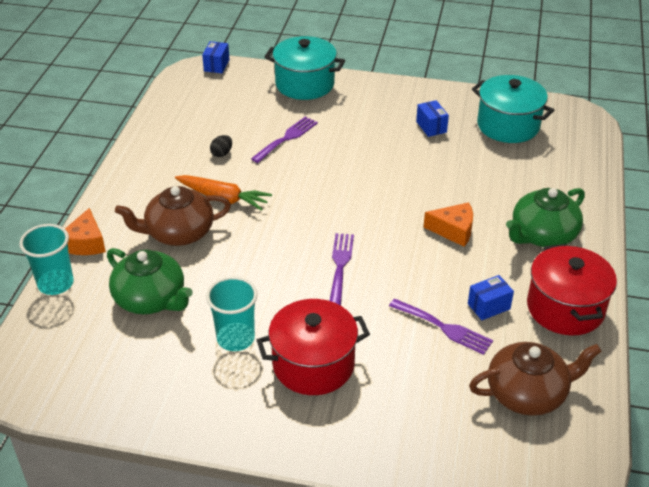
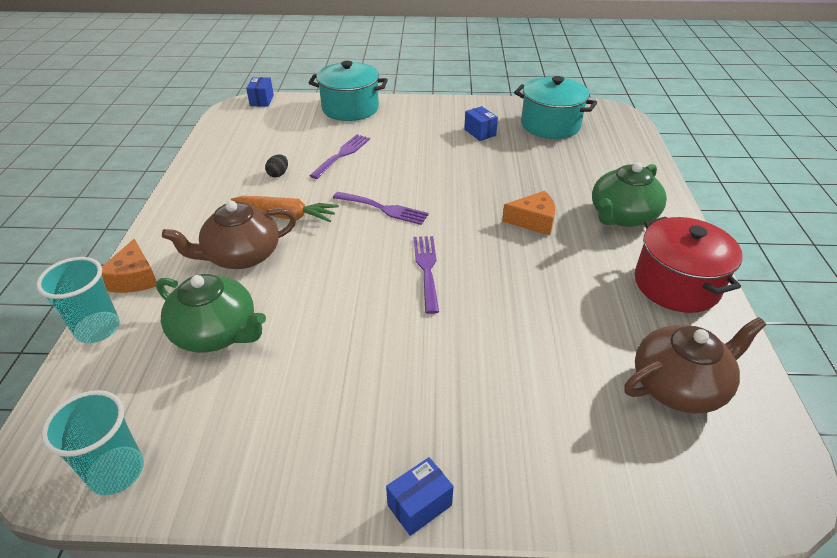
camera: 10 degrees left, 0 degrees up
turquoise cup [206,276,258,351] -> turquoise cup moved to [41,390,144,495]
red pot [257,299,370,395] -> none
purple fork [389,299,493,355] -> purple fork moved to [333,192,429,225]
blue box [468,275,514,320] -> blue box moved to [386,457,454,536]

